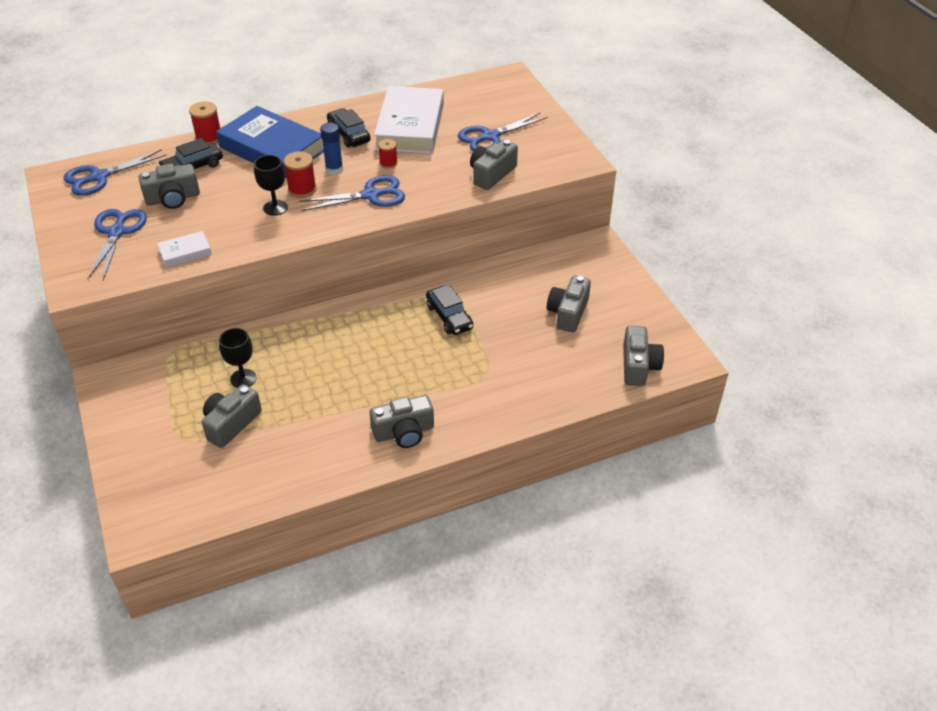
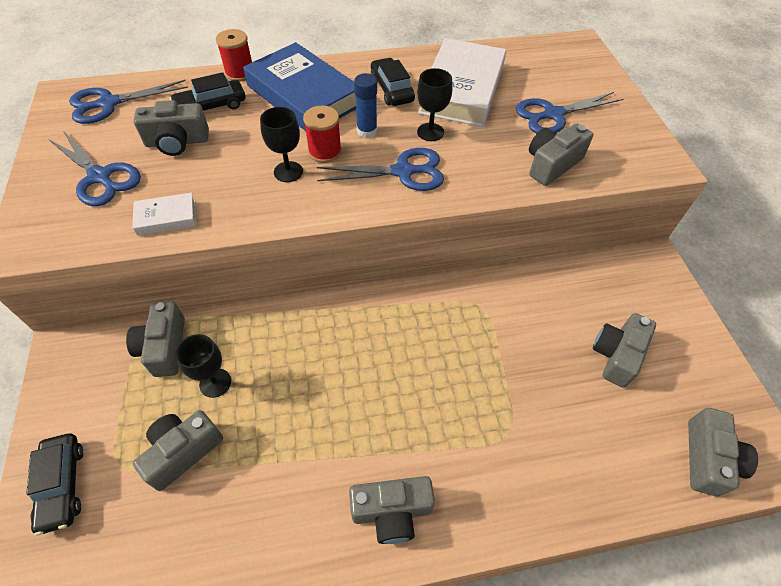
camera: 10 degrees right, 10 degrees up
blue scissors [87,209,147,280] -> blue scissors turned 120 degrees clockwise [48,131,141,206]
red spool [378,139,398,169] -> black goblet [417,68,452,141]
black car [426,285,473,335] -> black car moved to [26,434,83,536]
none -> grey camera [126,301,185,377]

